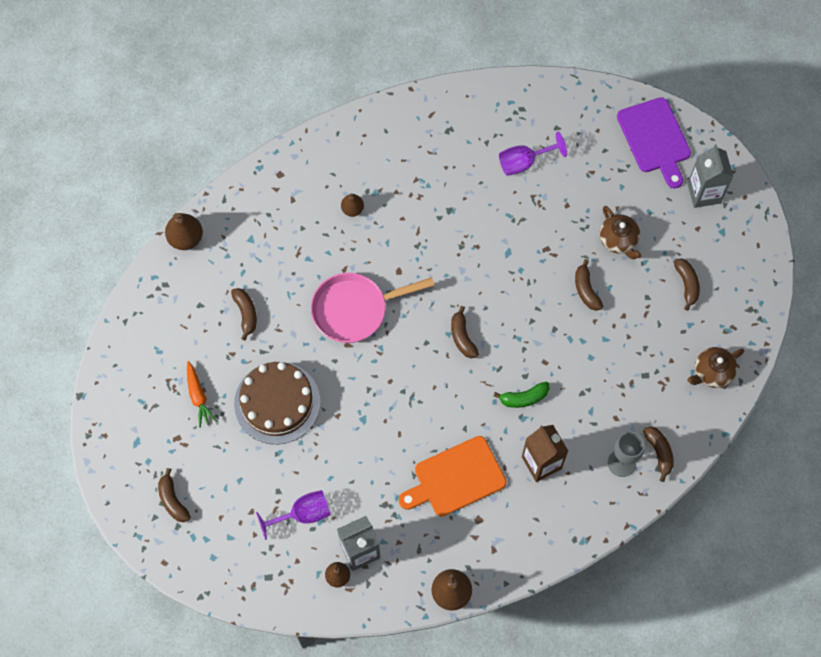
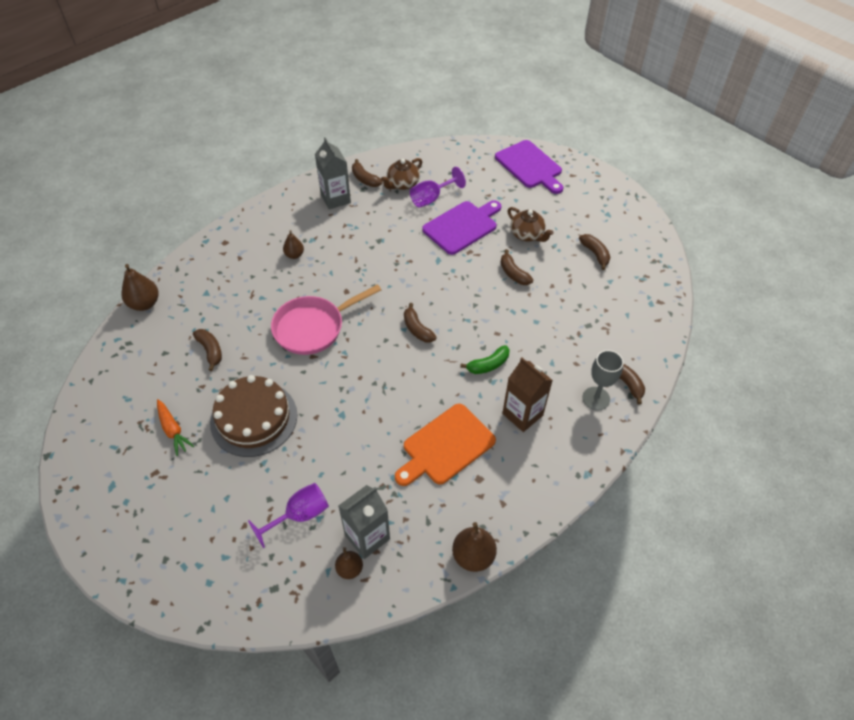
camera: 15 degrees left, 15 degrees down
brown banana [158,468,191,522] -> brown banana moved to [352,159,382,187]
grey carton [687,144,733,208] -> grey carton moved to [315,137,351,209]
brown teapot [687,347,744,388] -> brown teapot moved to [381,158,422,190]
none -> purple cutting board [422,200,501,255]

